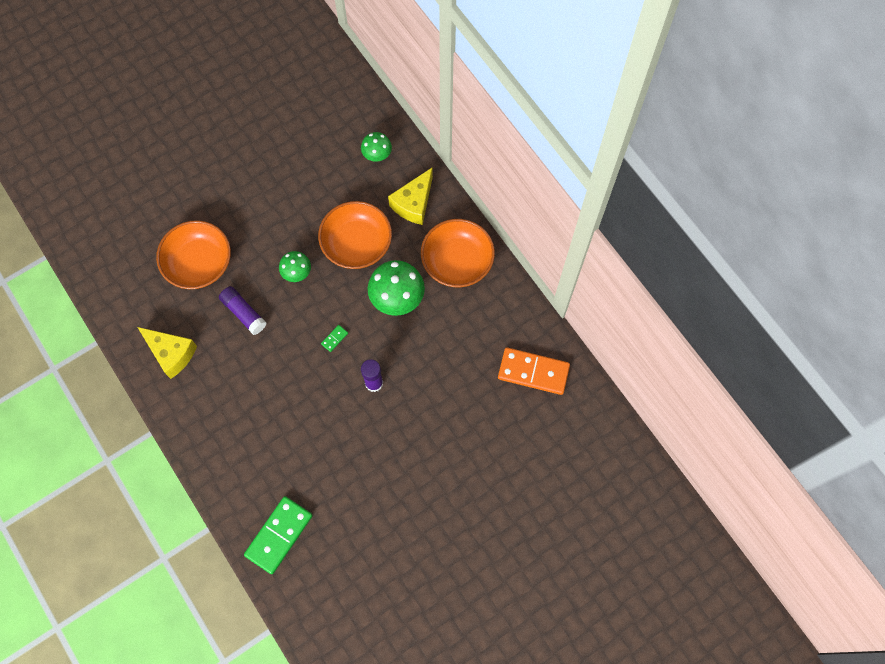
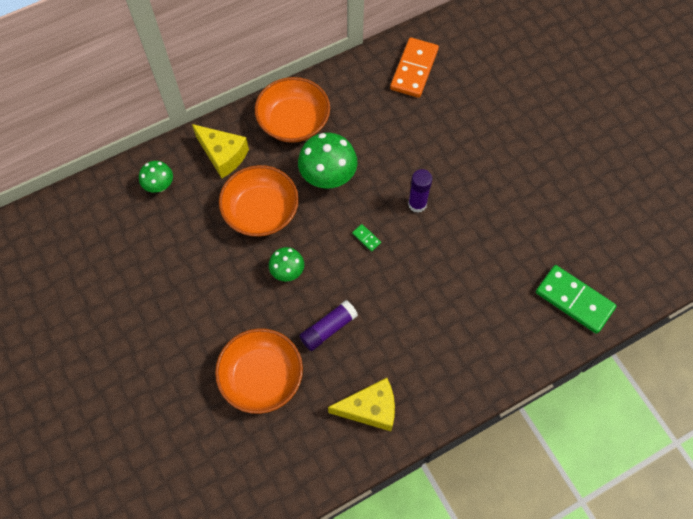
camera: 85 degrees left, 5 degrees down
yellow cheese [138,327,197,379] -> yellow cheese turned 45 degrees clockwise [328,378,395,431]

